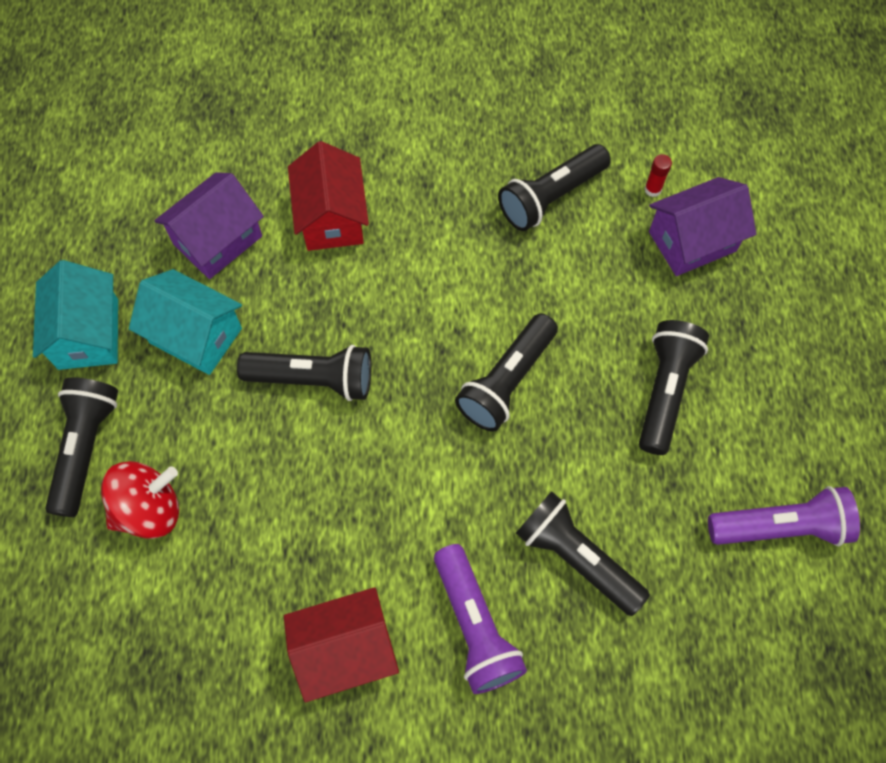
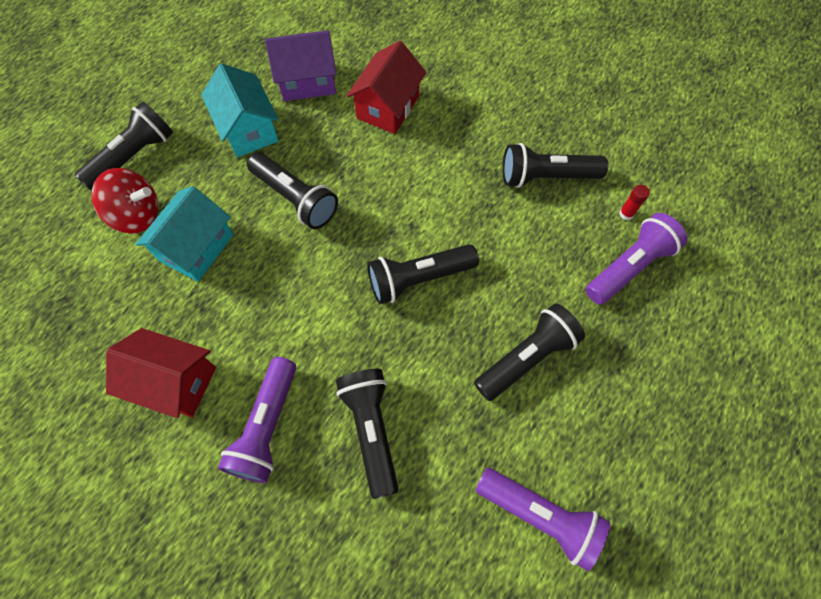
camera: 35 degrees right, 0 degrees up
turquoise house [33,260,118,370] -> turquoise house moved to [135,186,233,282]
purple house [649,177,756,276] -> purple flashlight [585,213,687,305]

